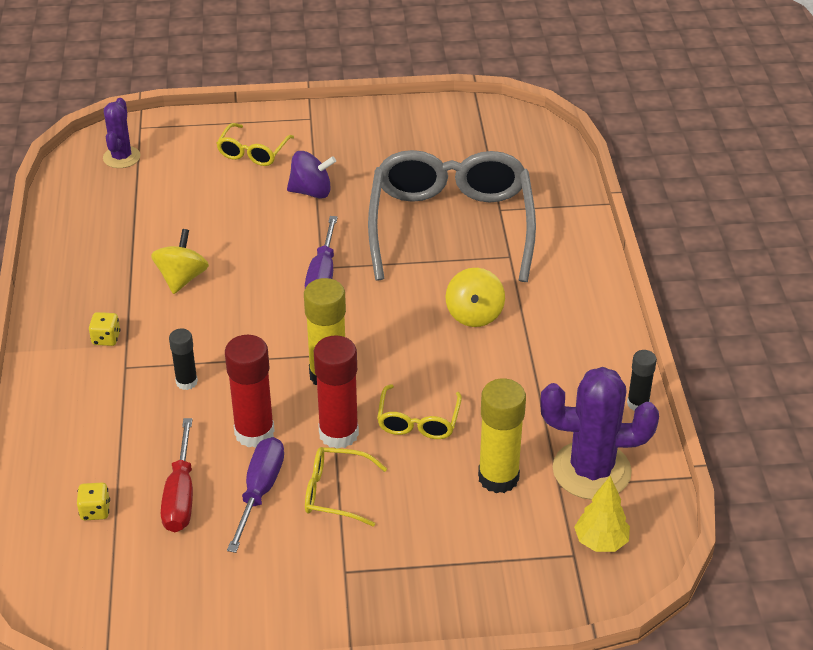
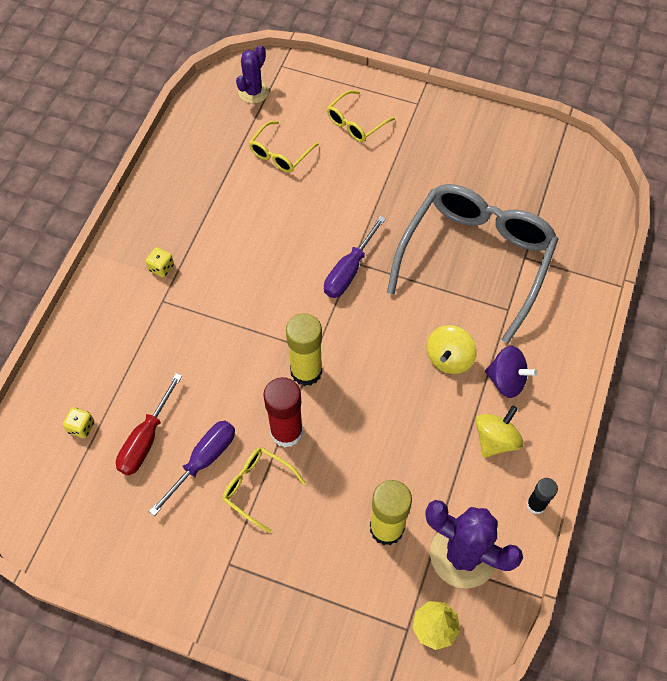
camera: 25 degrees right, 20 degrees up
yellow spinning top [151,229,209,294] -> yellow spinning top moved to [476,406,524,458]
black glue stick [169,328,198,390] -> none
red glue stick [225,335,275,448] -> none
purple spinning top [287,151,336,198] -> purple spinning top moved to [485,346,538,398]
yellow glasses [377,384,462,439] -> yellow glasses moved to [249,121,319,173]

